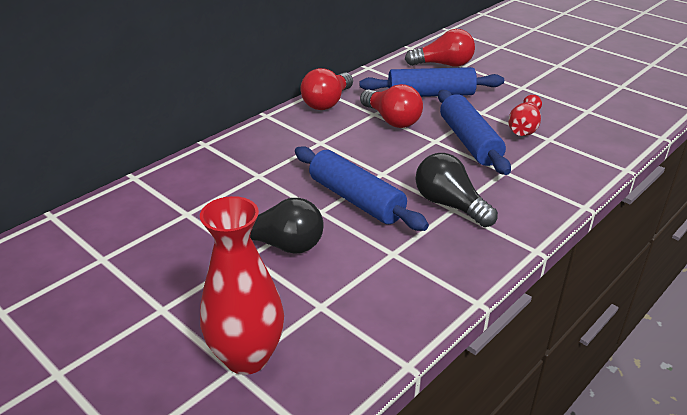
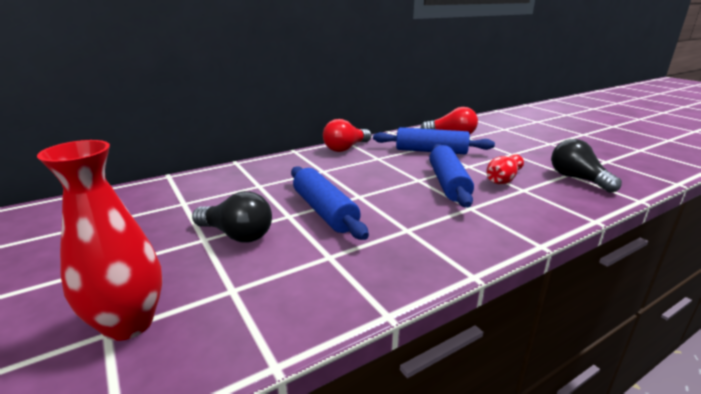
camera: 15 degrees right, 10 degrees down
red light bulb [360,84,423,128] -> none
black light bulb [416,153,498,227] -> black light bulb moved to [551,139,622,193]

